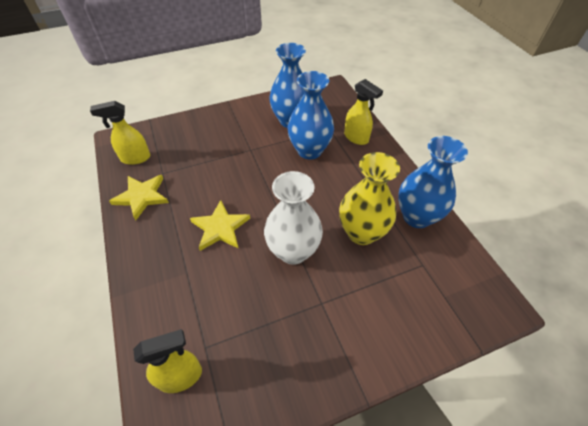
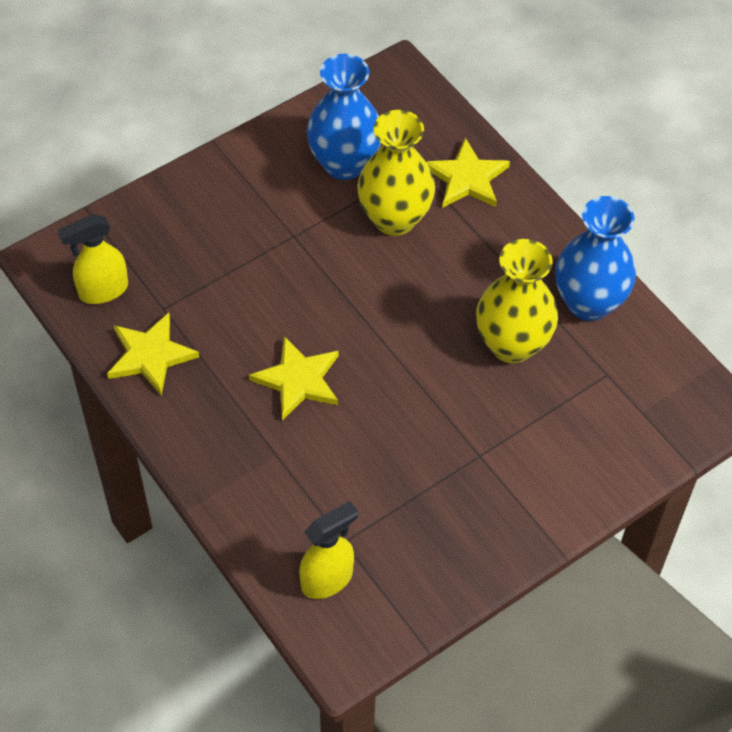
camera: 15 degrees left, 5 degrees up
white vase [264,171,323,265] -> none
blue vase [288,71,334,159] -> yellow vase [357,110,435,236]
yellow spray bottle [344,79,383,145] -> yellow star [426,138,510,208]

